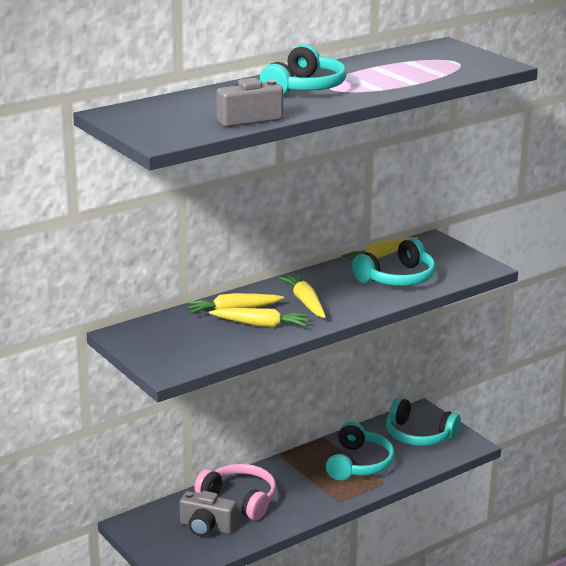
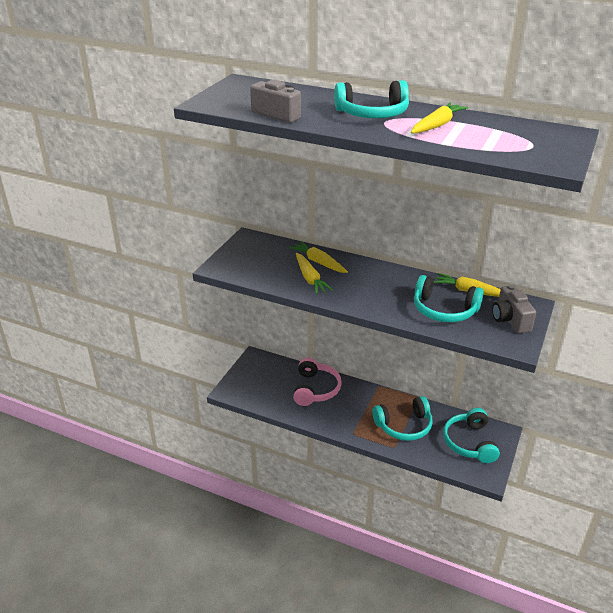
camera: 60 degrees right, 10 degrees up
grey camera [180,491,237,536] -> grey camera moved to [492,285,536,333]
yellow carrot [279,274,326,318] -> yellow carrot moved to [411,103,468,133]

